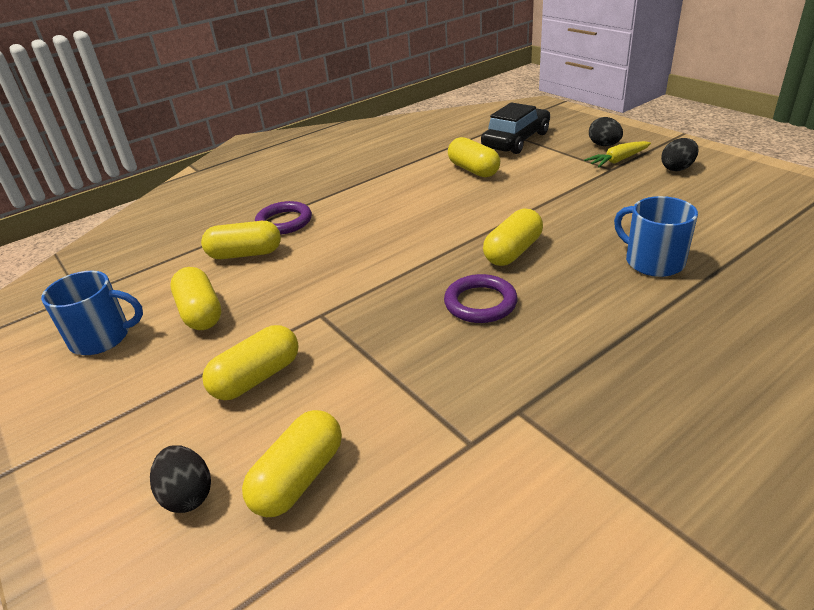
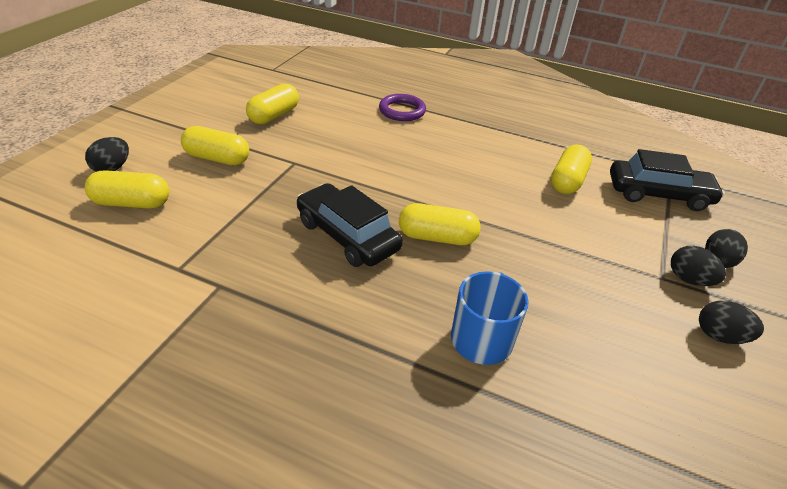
camera: 55 degrees right, 5 degrees up
blue mug [41,270,143,355] -> none
yellow capsule [201,221,281,259] -> none
purple ring [444,274,518,323] -> black car [297,183,403,267]
yellow carrot [584,141,651,167] -> black egg [671,246,726,286]

